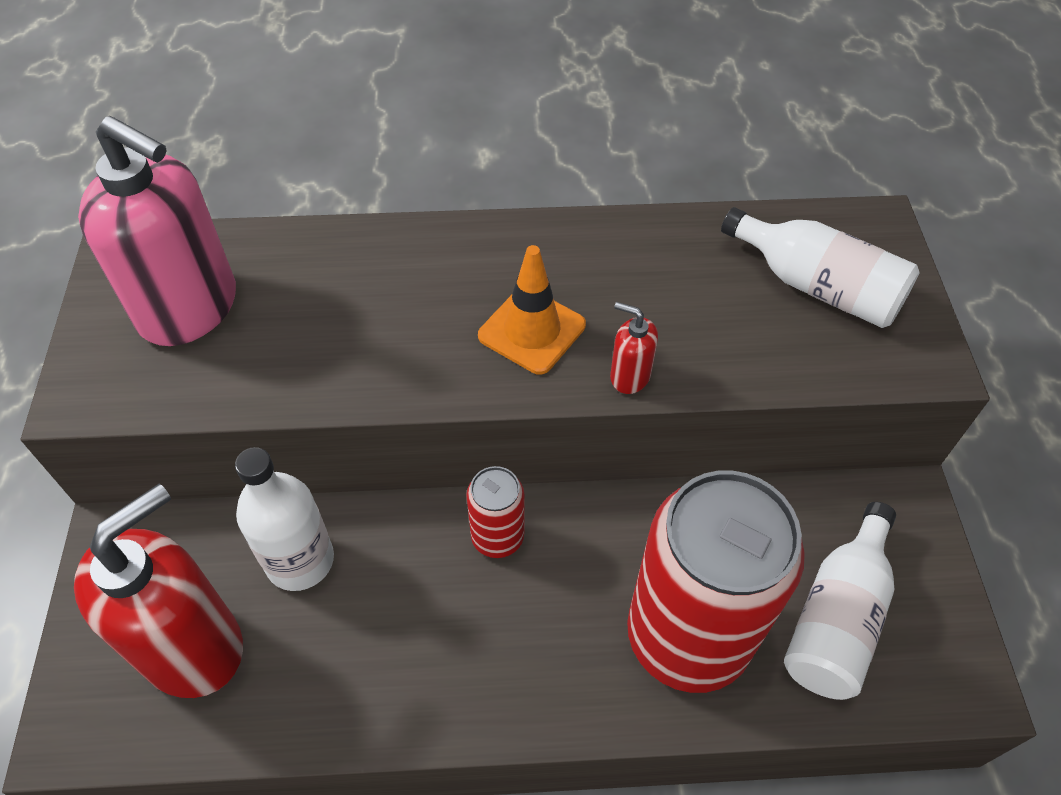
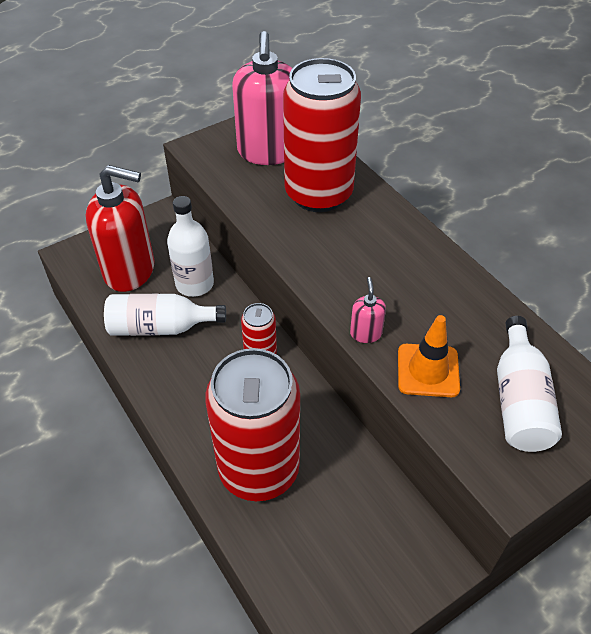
camera: 60 degrees right, 5 degrees down
orange traffic cone [478,245,586,375] -> orange traffic cone moved to [398,315,460,397]
red soap dispenser [610,302,658,394] -> pink soap dispenser [350,277,386,343]
white bottle [784,502,896,700] -> white bottle moved to [104,294,226,336]
none -> red can [283,58,361,212]

